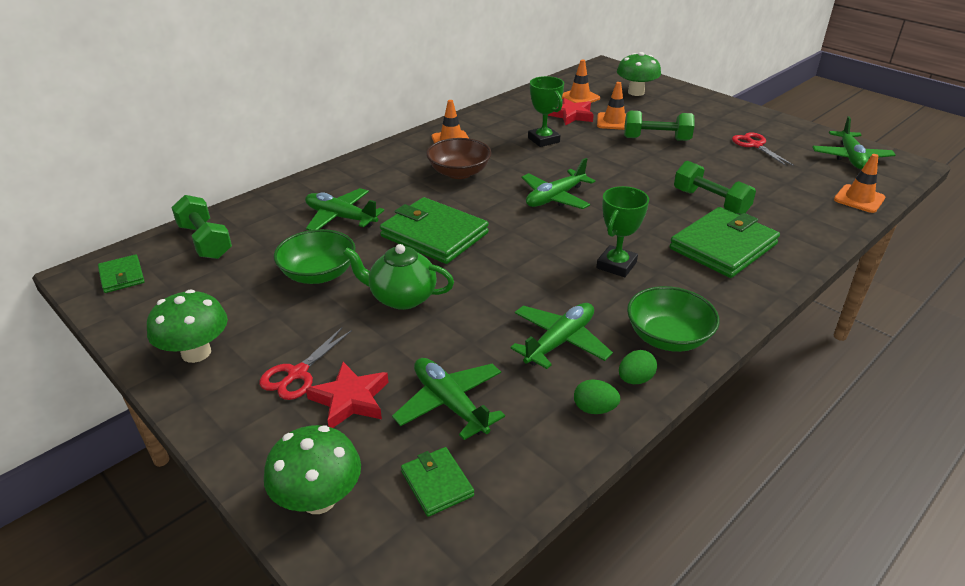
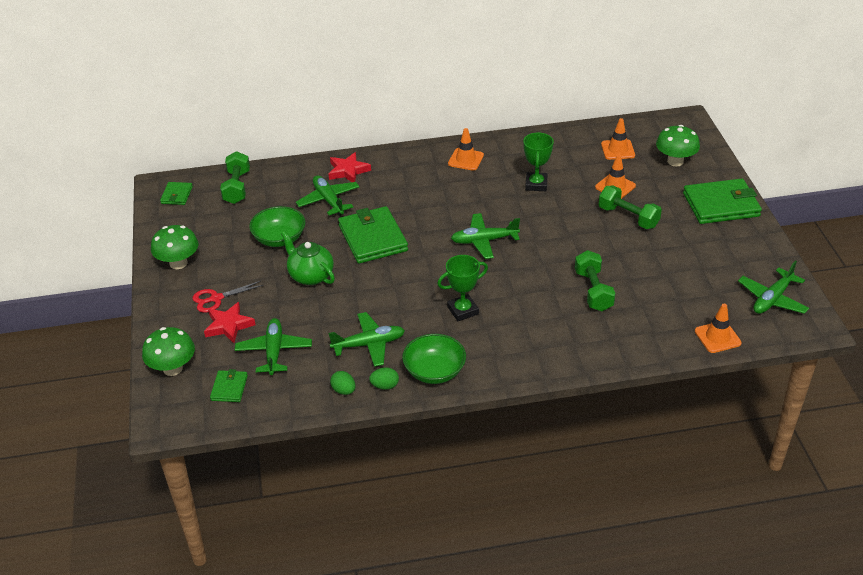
camera: 35 degrees right, 5 degrees up
brown bowl [426,138,491,179] -> none
red star [548,98,594,126] -> red star moved to [329,152,371,182]
green wallet [670,207,780,278] -> green wallet moved to [683,178,762,224]
red scissors [732,132,794,166] -> none

